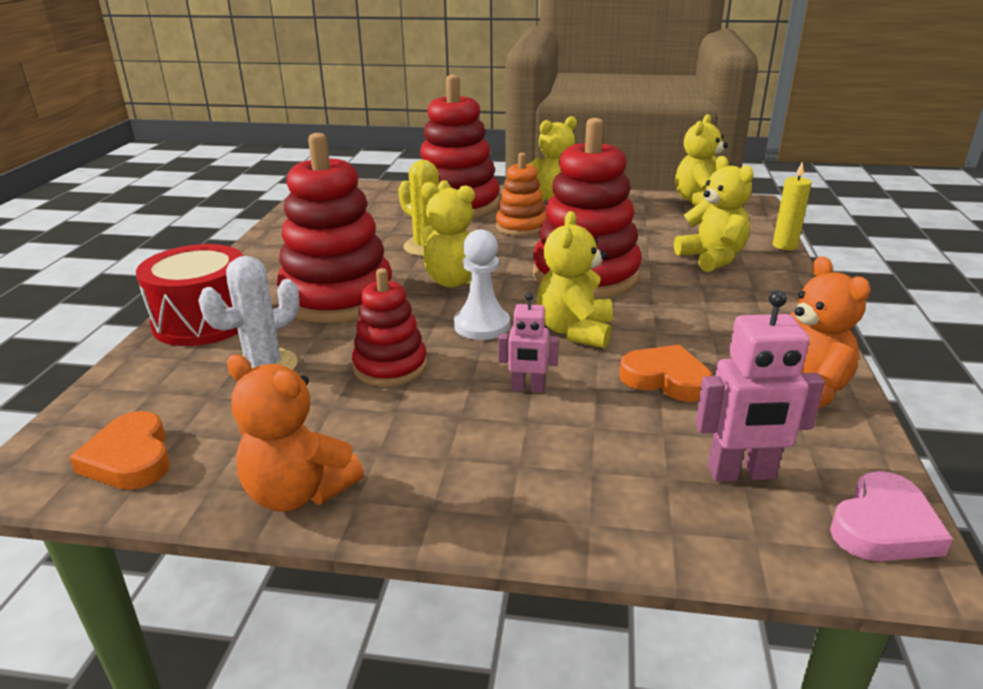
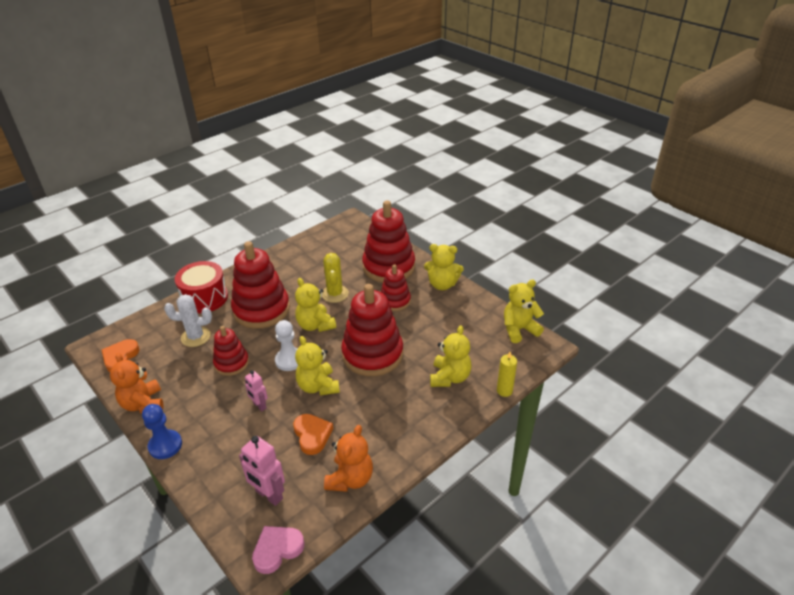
camera: 40 degrees right, 10 degrees up
orange stacking toy [496,153,547,236] -> red stacking toy [381,264,411,311]
yellow teddy bear [537,211,613,348] -> yellow teddy bear turned 75 degrees counterclockwise [295,336,340,396]
pink heart [830,471,953,561] -> pink heart turned 150 degrees clockwise [252,526,304,574]
none -> blue pawn [142,404,182,459]

